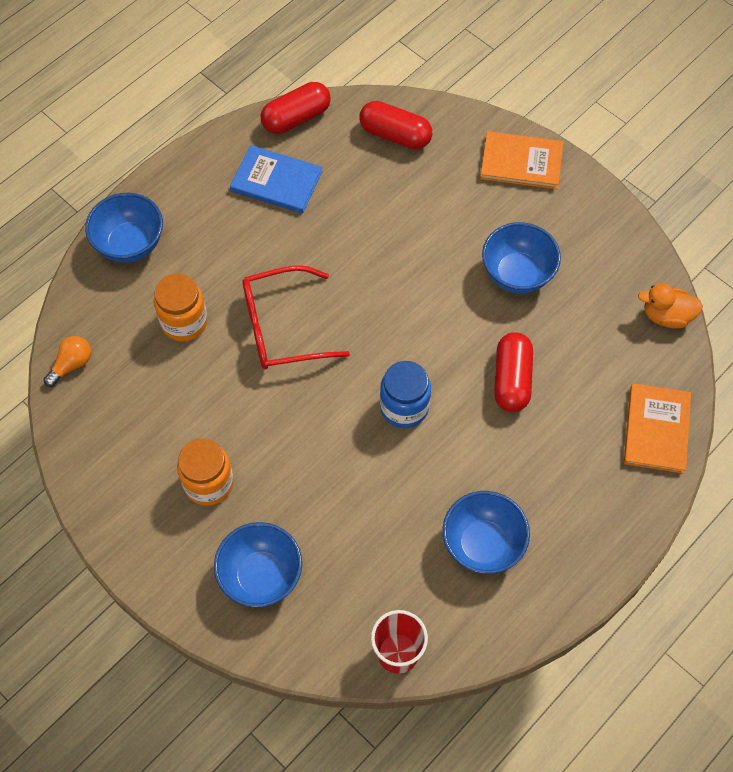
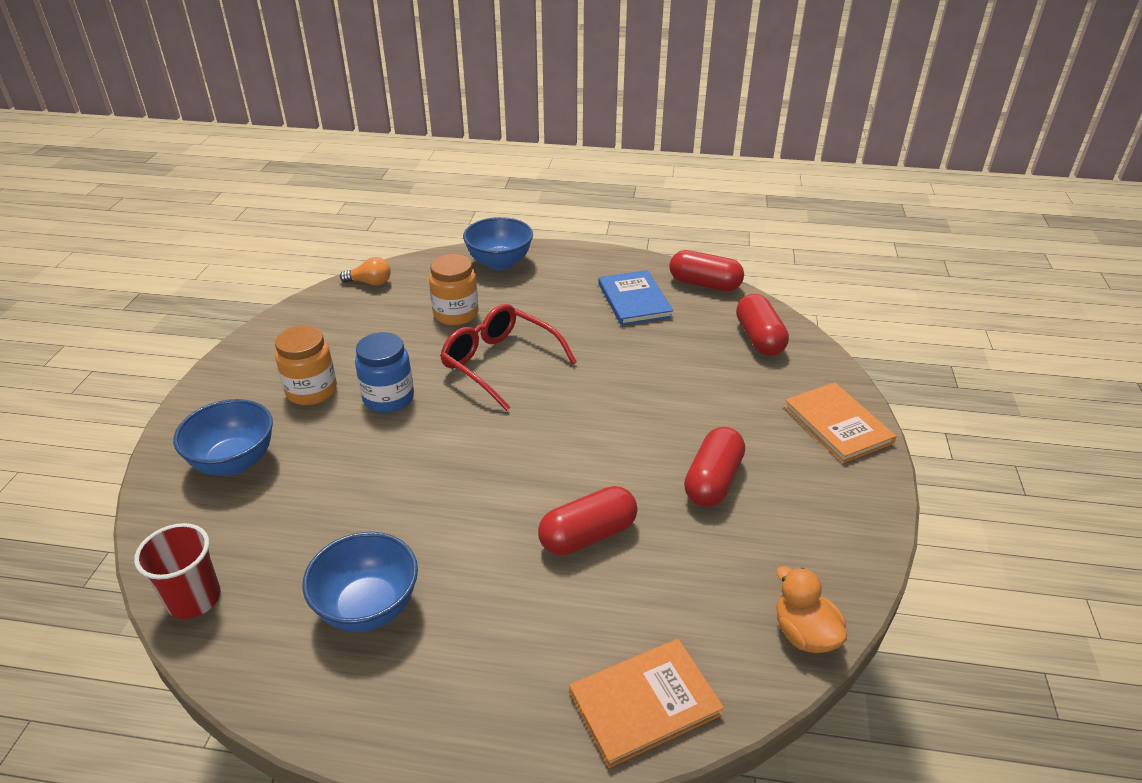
camera: 55 degrees right, 25 degrees down
blue jar [380,361,431,428] -> blue jar moved to [355,332,414,413]
blue bowl [482,222,561,294] -> red capsule [684,427,745,507]

